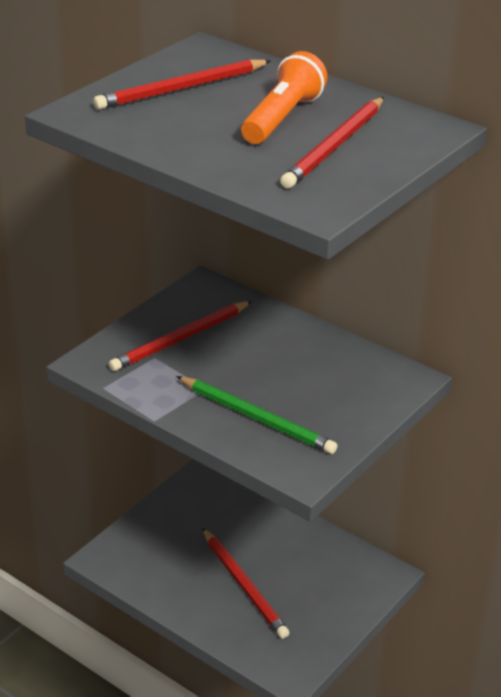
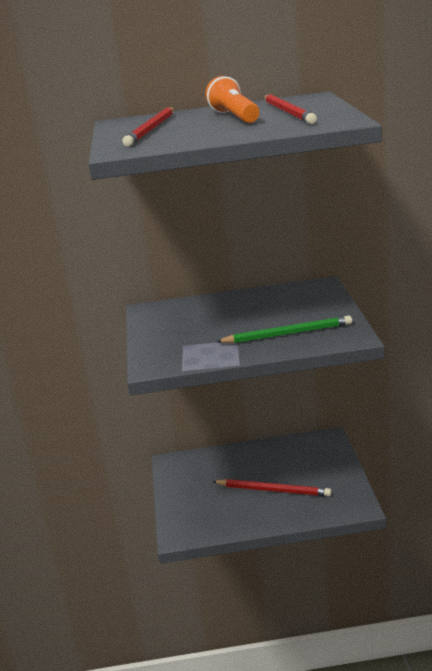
camera: 40 degrees left, 10 degrees down
red pencil [108,301,252,371] -> none

